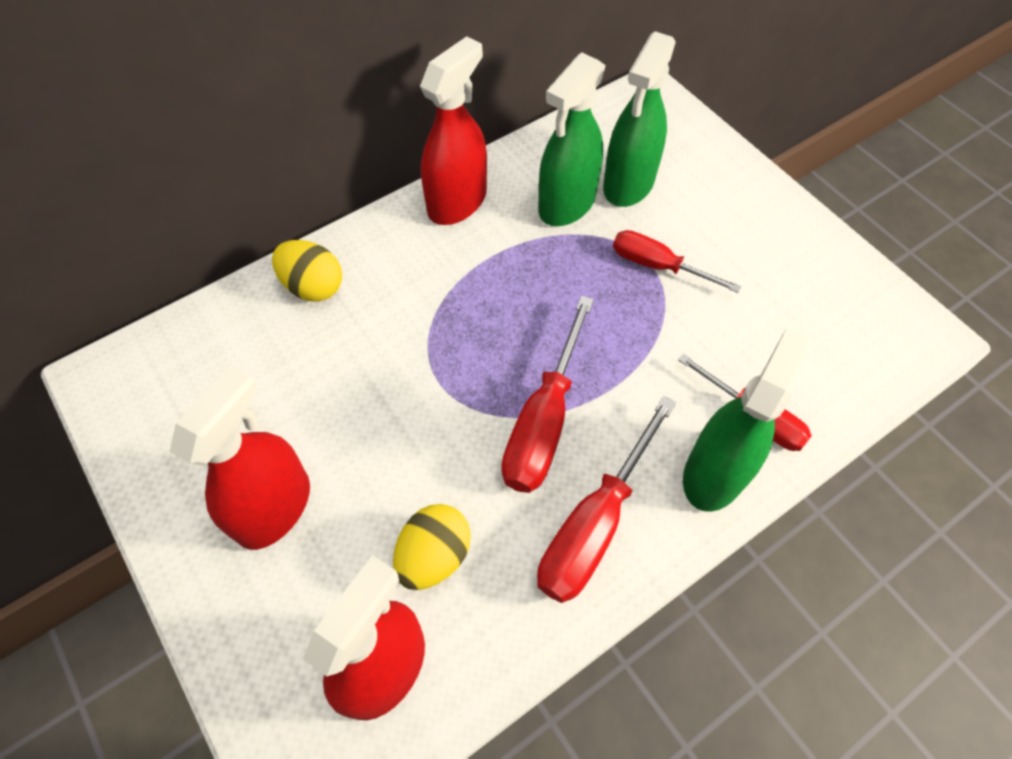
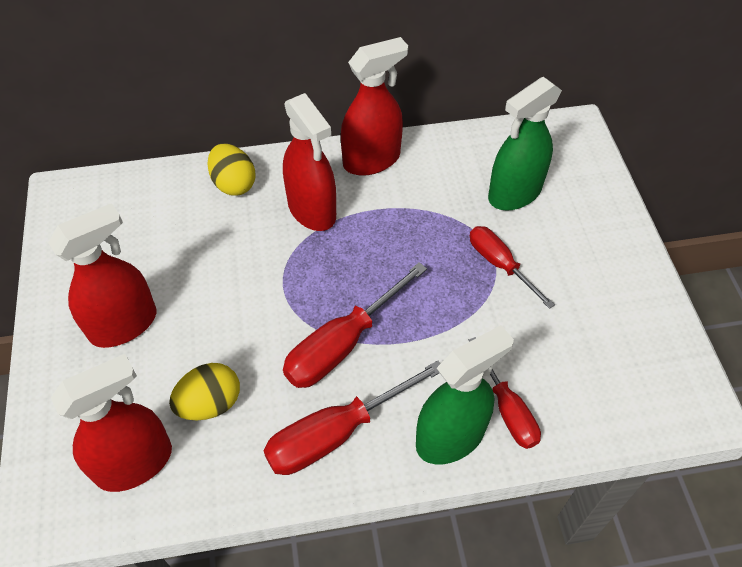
camera: 25 degrees right, 5 degrees down
green spray bottle [538,52,606,226] -> none
none -> red spray bottle [283,93,336,231]

